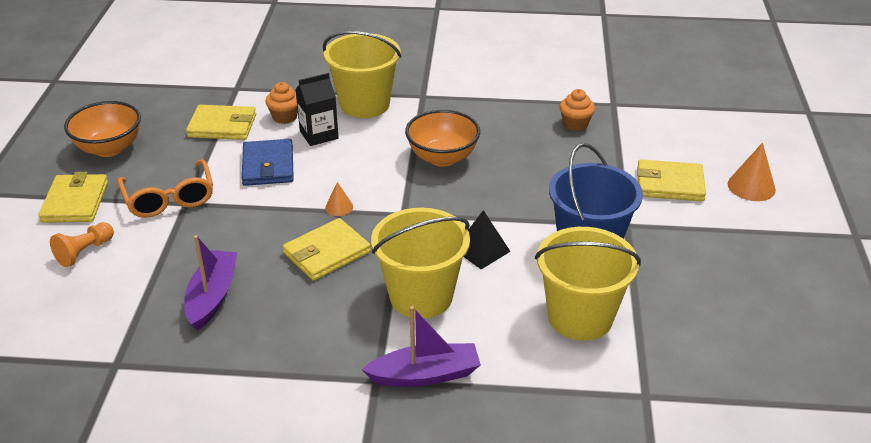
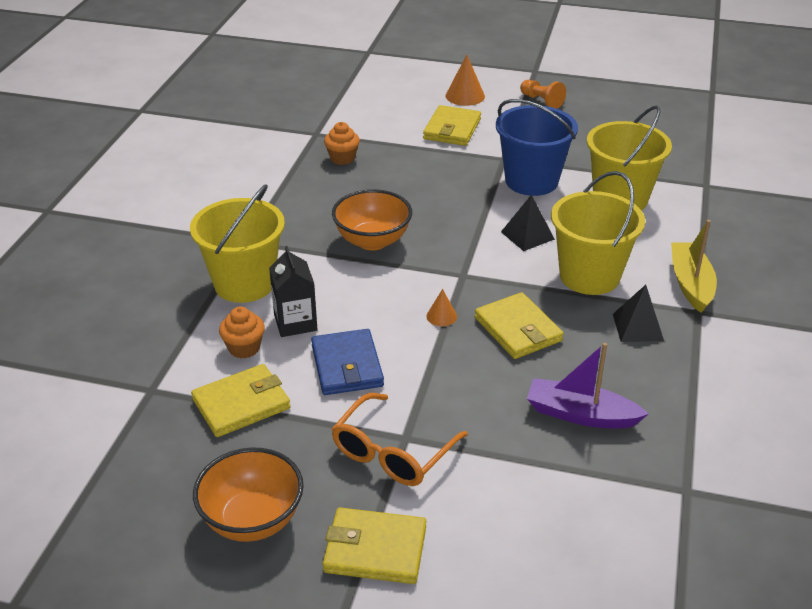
camera: 80 degrees left, 0 degrees up
orange pawn [50,222,114,267] -> orange pawn moved to [520,80,566,109]
orange glasses [118,159,213,218] -> orange glasses turned 135 degrees clockwise [331,393,468,486]
yellow wallet [186,105,256,140] -> yellow wallet turned 45 degrees clockwise [191,364,291,437]
blue wallet [242,139,294,186] -> blue wallet turned 75 degrees clockwise [311,329,384,395]
purple boat [362,306,481,387] -> yellow boat [671,220,717,313]
none -> black pyramid [613,285,664,342]

